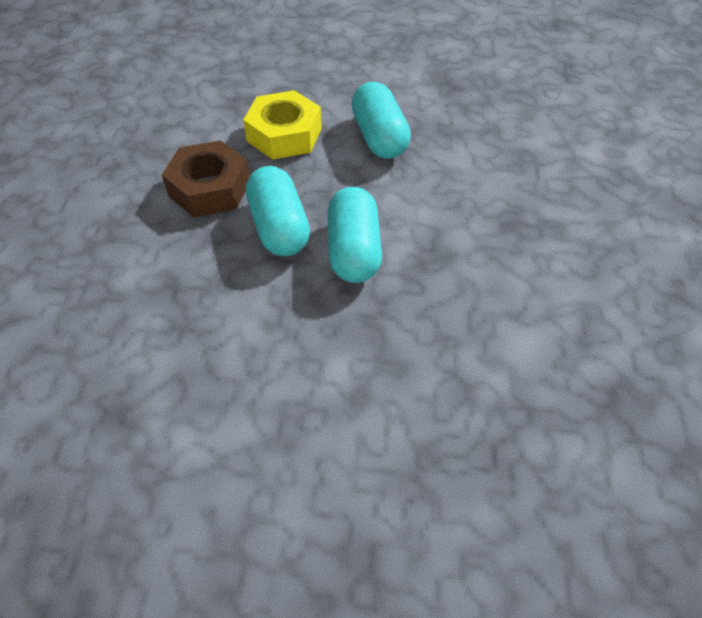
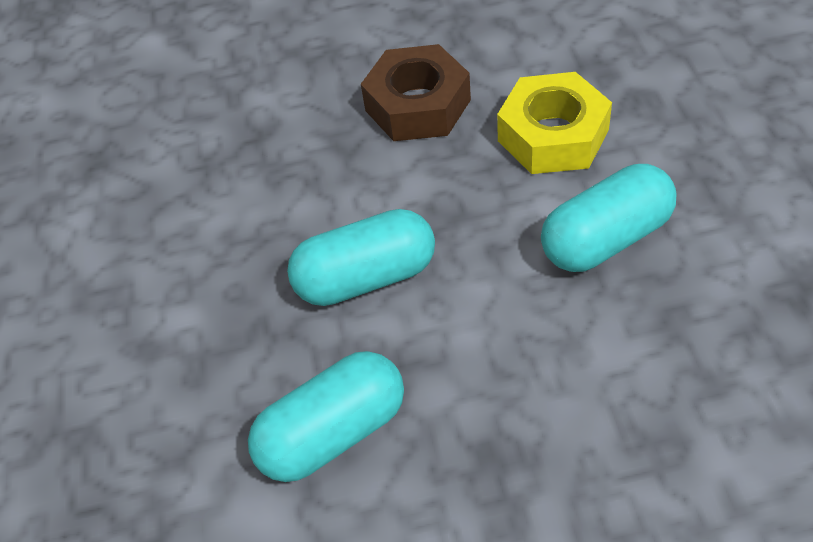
camera: 80 degrees right, 0 degrees up
turquoise capsule [246,166,310,256] -> turquoise capsule moved to [248,351,404,482]

